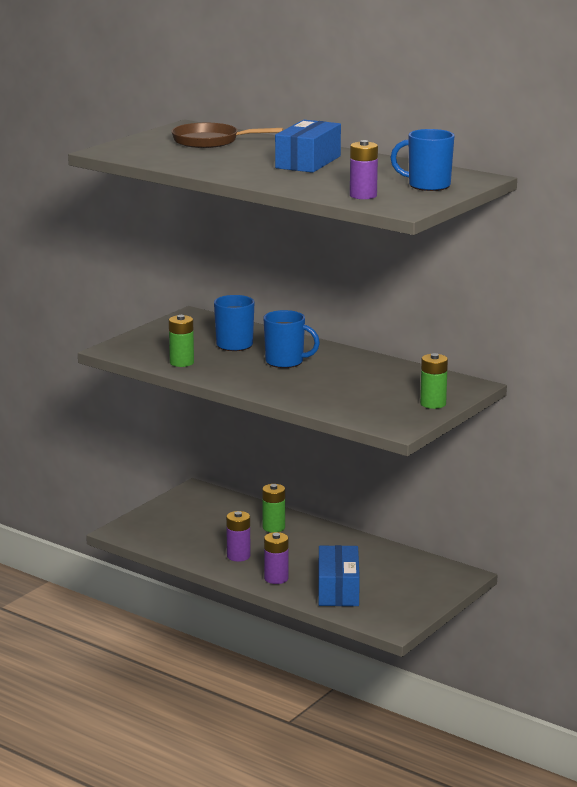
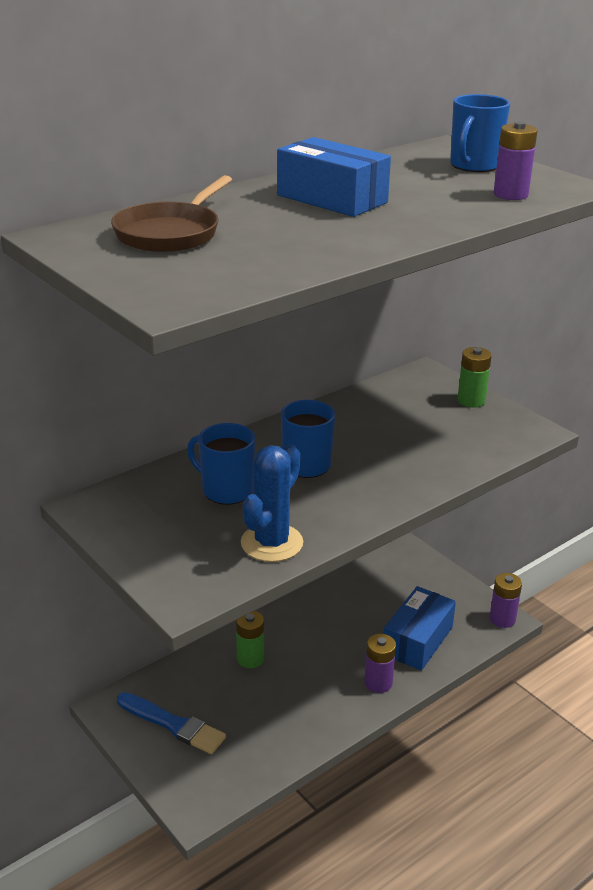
camera: 75 degrees left, 10 degrees up
green battery [169,315,194,367] -> blue cactus [241,444,303,562]
purple battery [226,511,251,562] -> purple battery moved to [490,573,522,628]
blue box [319,545,360,606] -> blue box turned 75 degrees counterclockwise [384,586,456,671]
none -> blue brush [117,692,226,754]

